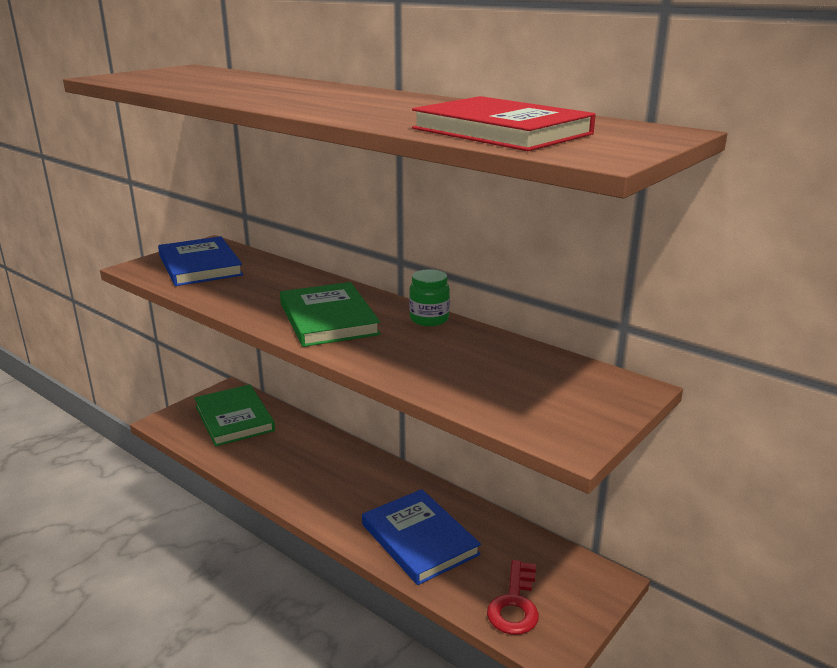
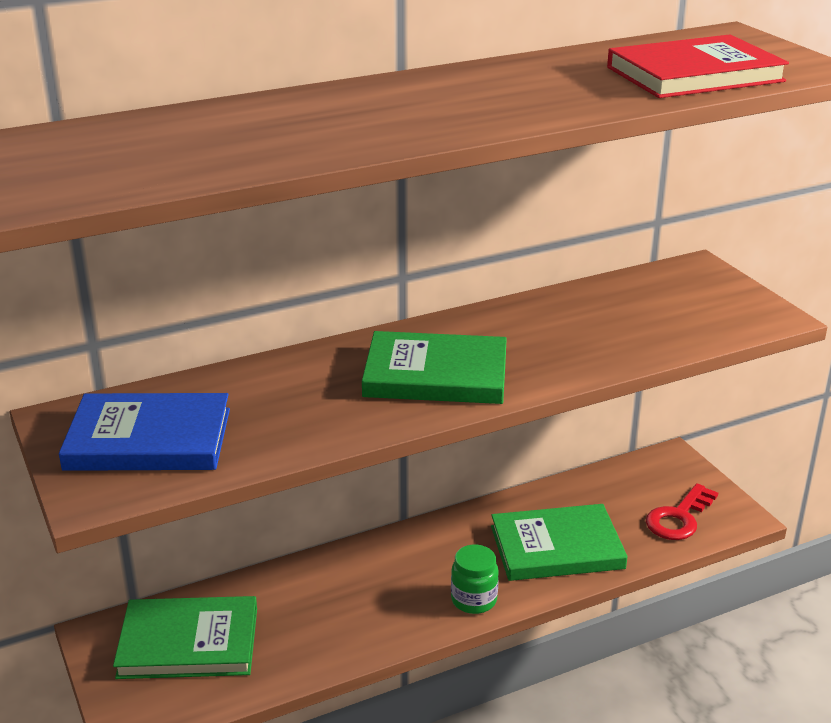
camera: 65 degrees left, 5 degrees up
blue book [362,489,481,585] -> green book [491,504,628,581]
green jar [409,269,450,326] -> green jar moved to [451,545,499,614]
red key [487,560,539,635] -> red key turned 90 degrees clockwise [646,483,718,540]

